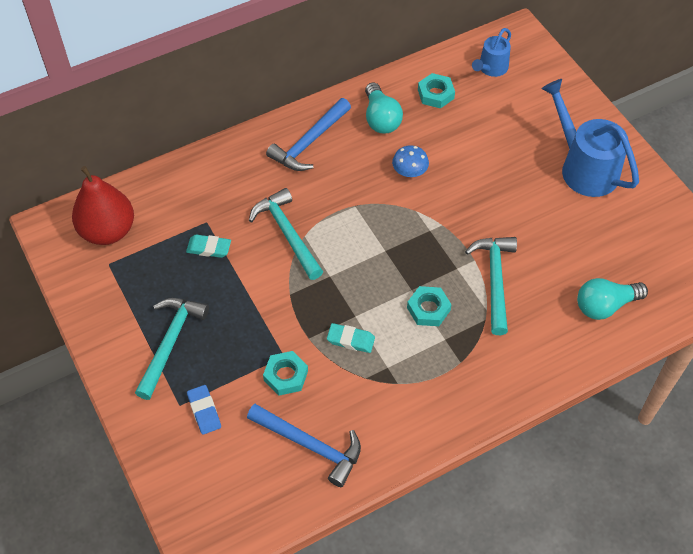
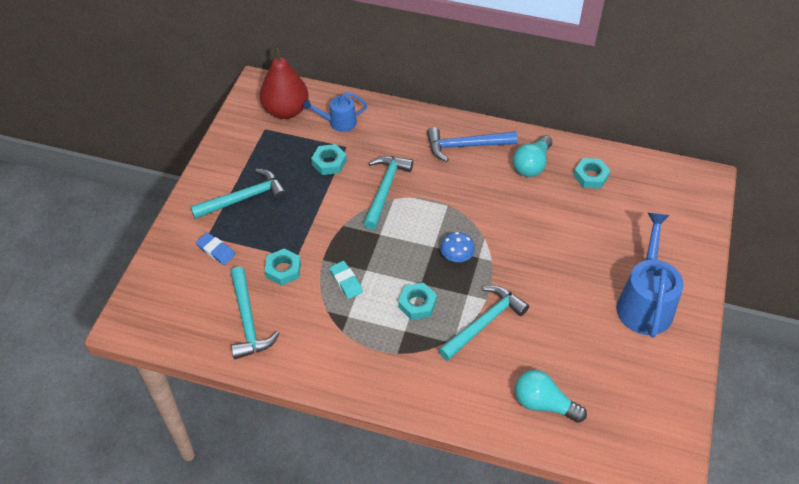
camera: 45 degrees right, 5 degrees down
turquoise eraser [186,235,231,258] -> turquoise nut [311,144,347,175]
blue eraser [187,385,221,435] -> blue eraser turned 75 degrees counterclockwise [196,232,235,265]
blue hammer [247,404,361,487] -> turquoise hammer [230,267,280,359]
blue mushroom [392,145,429,177] -> blue mushroom moved to [440,232,475,262]
blue watering can [472,28,511,77] -> blue watering can moved to [303,92,367,132]

